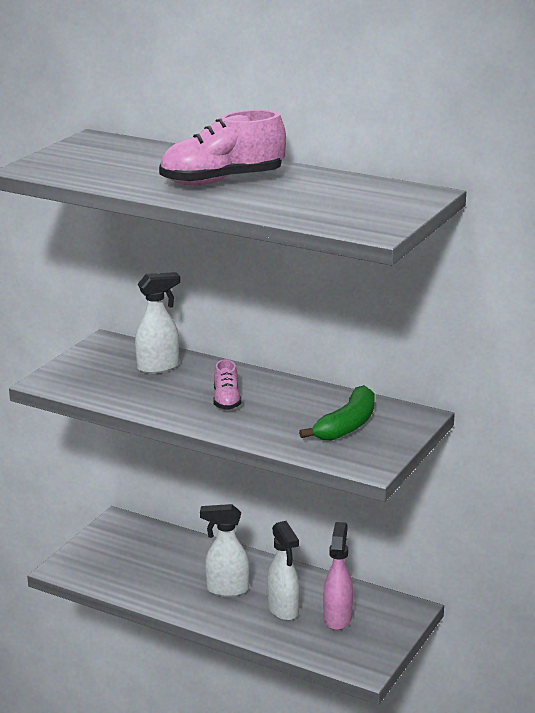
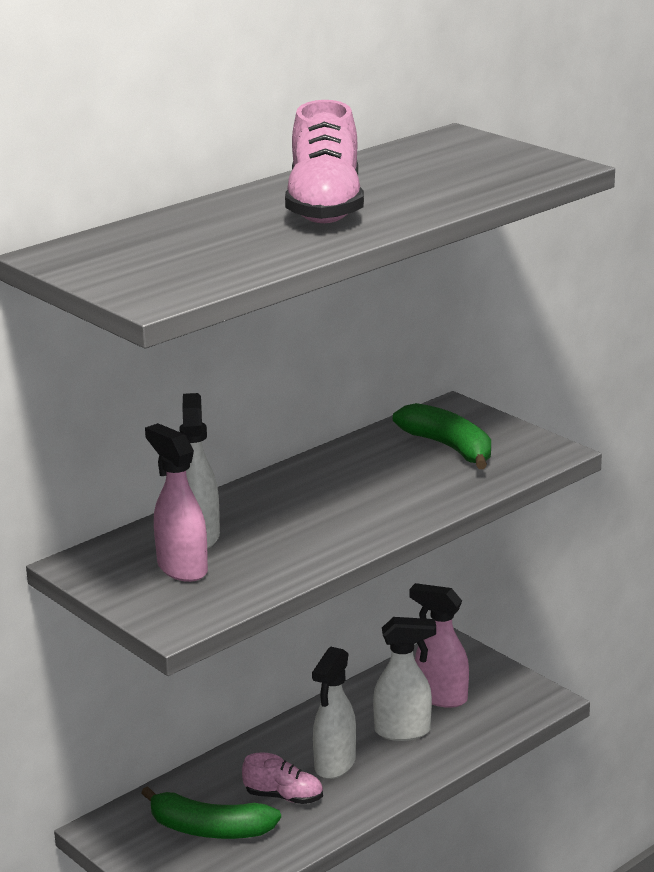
camera: 70 degrees left, 0 degrees up
pink shoe [213,359,241,410] -> pink shoe moved to [242,752,323,804]
none -> green banana [141,786,281,839]
none -> pink spray bottle [145,423,208,582]

